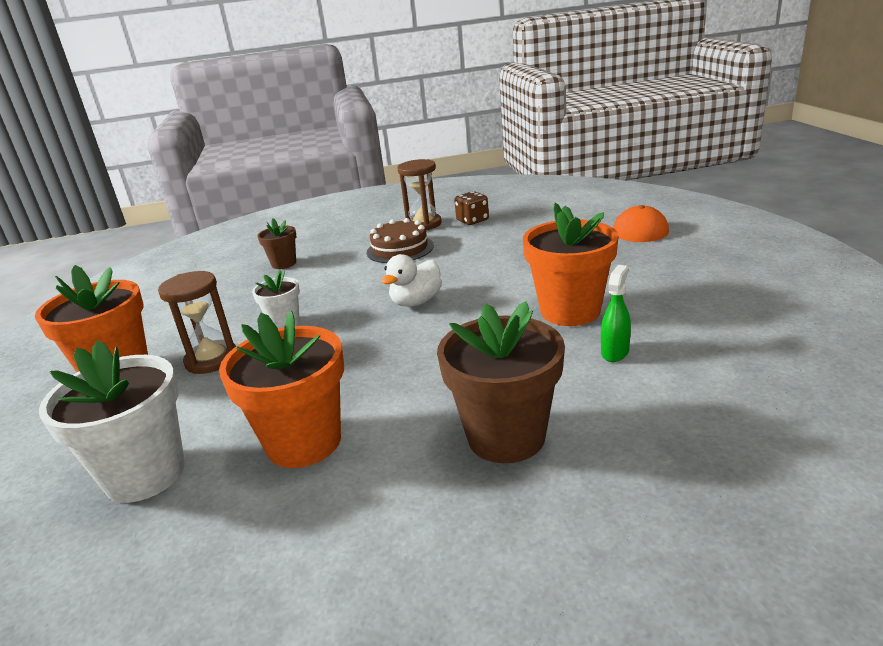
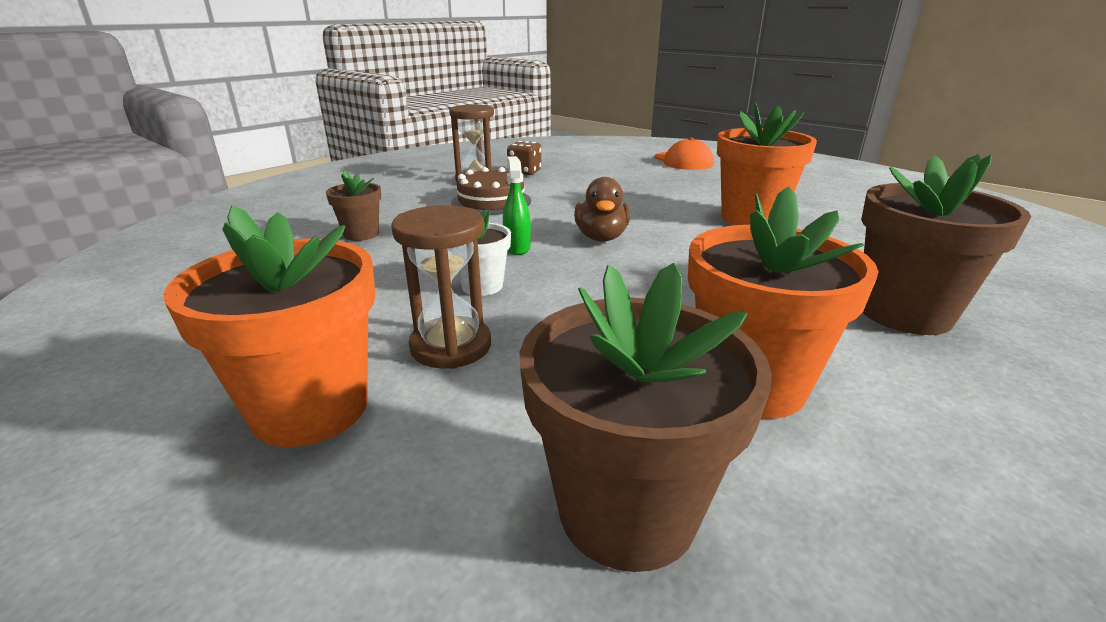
camera: 40 degrees left, 0 degrees up
white flower pot [39,340,185,503] -> brown flower pot [519,263,772,572]
white duck [381,254,442,307] -> brown duck [574,177,630,242]
green spray bottle [601,265,631,362] -> green spray bottle moved to [503,156,531,255]

